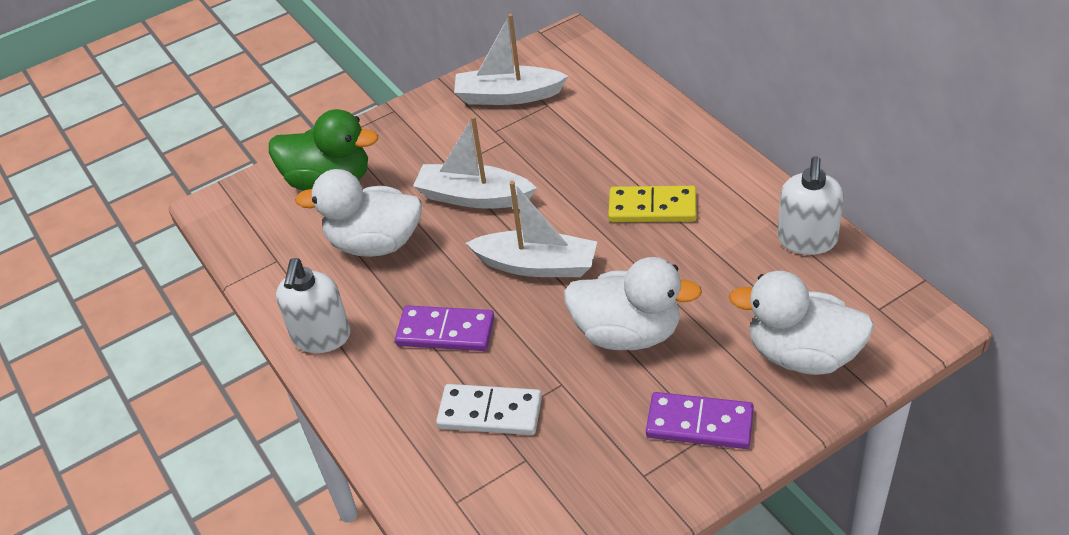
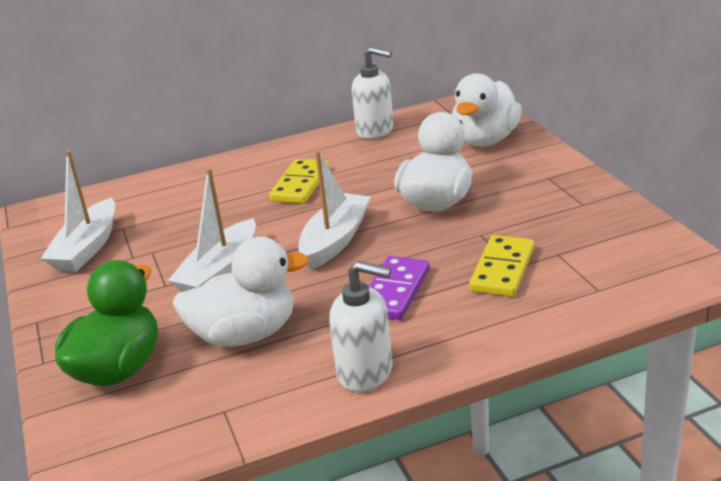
camera: 80 degrees left, 15 degrees down
white duck [295,169,422,257] -> white duck turned 120 degrees counterclockwise [172,237,309,347]
white domino [436,384,542,435] -> yellow domino [469,235,534,297]
purple domino [646,392,754,449] -> none

